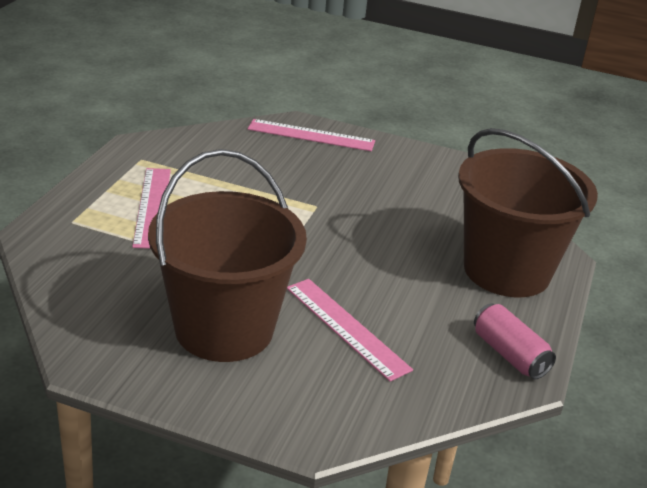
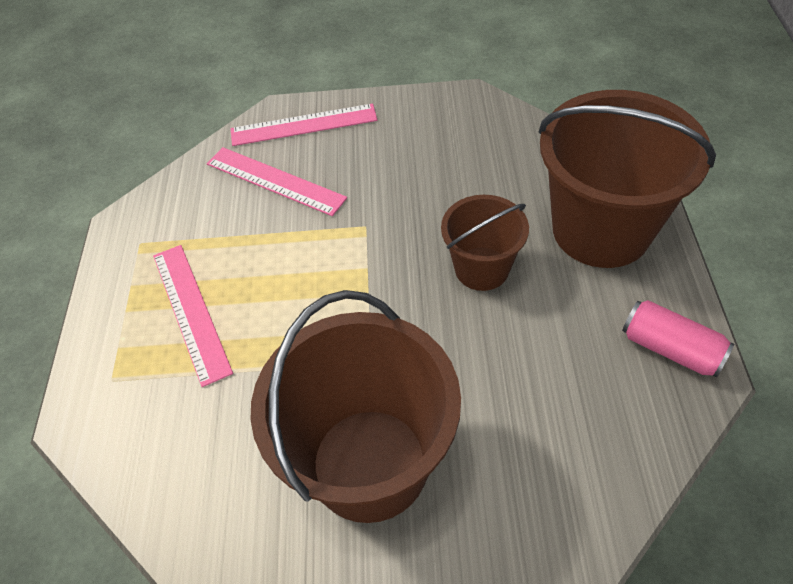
camera: 15 degrees left, 20 degrees up
pink ruler [287,279,413,382] -> pink ruler moved to [207,147,347,216]
none -> brown bucket [441,195,529,291]

